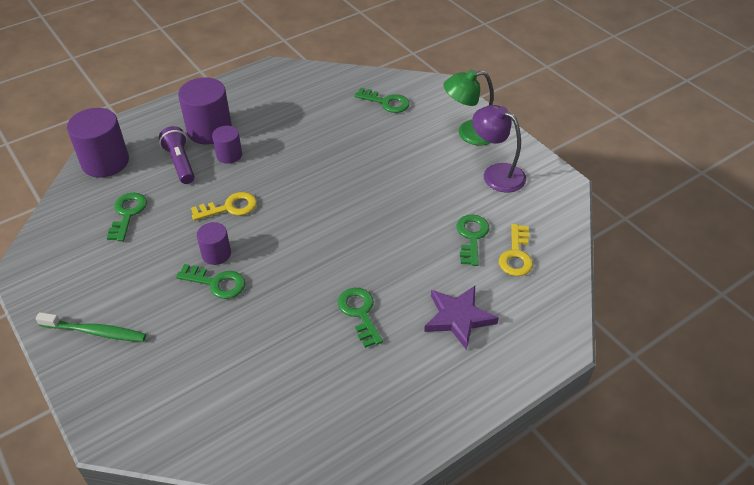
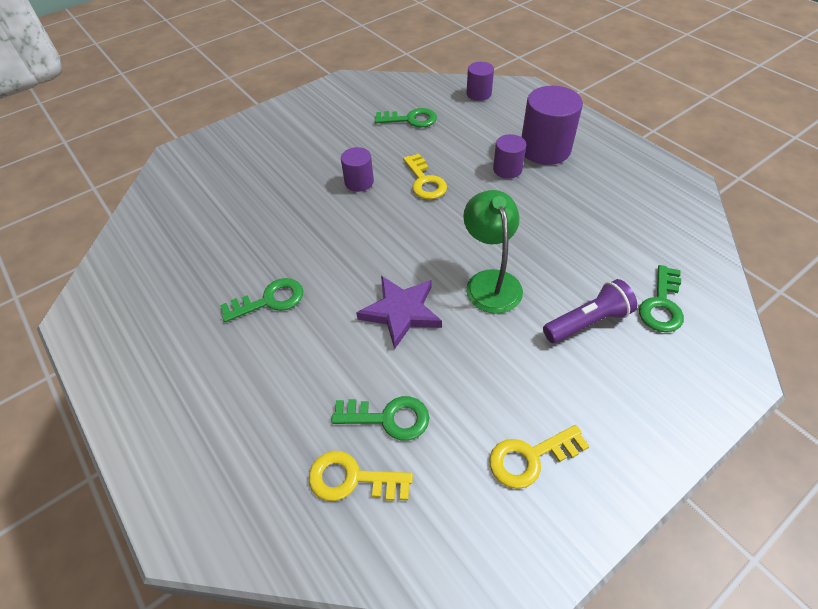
camera: 90 degrees right, 5 degrees up
green toothbrush [36,312,146,342] -> none
purple cylinder [67,108,129,178] -> purple cylinder [466,62,494,101], size x0.56
purple flashlight [159,126,195,184] -> purple flashlight moved to [543,279,637,343]
green key [176,264,245,299] -> none
purple star [424,286,499,350] -> purple star moved to [356,276,442,350]
green lamp [443,69,494,145] -> green lamp moved to [463,190,523,314]
purple lamp [472,105,526,192] -> yellow key [489,425,590,489]

